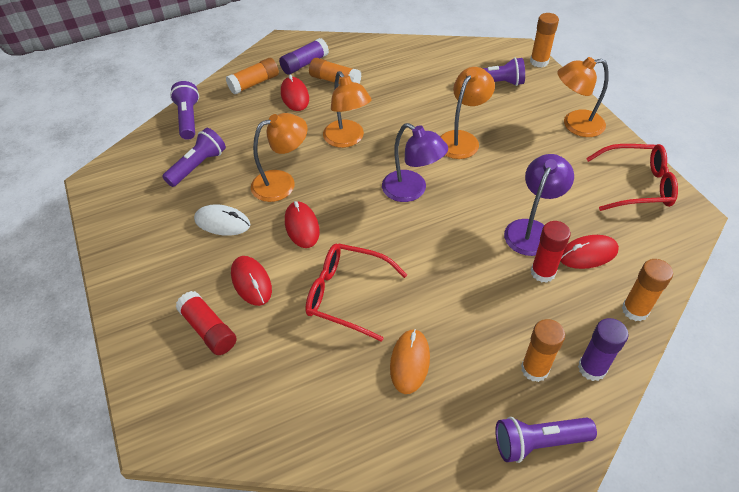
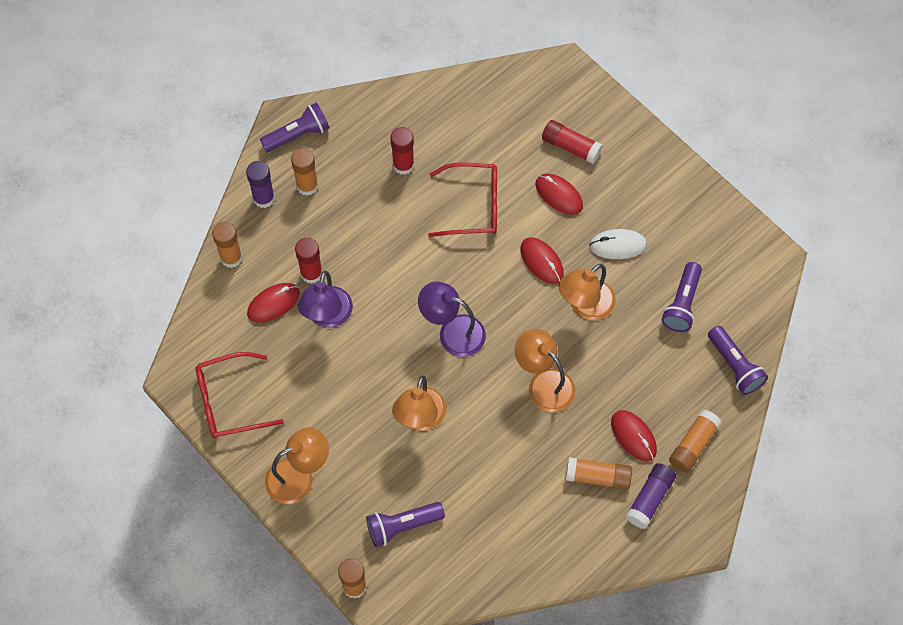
camera: 160 degrees right, 15 degrees up
orange mouse [390,329,430,394] -> red glue stick [390,127,414,175]

